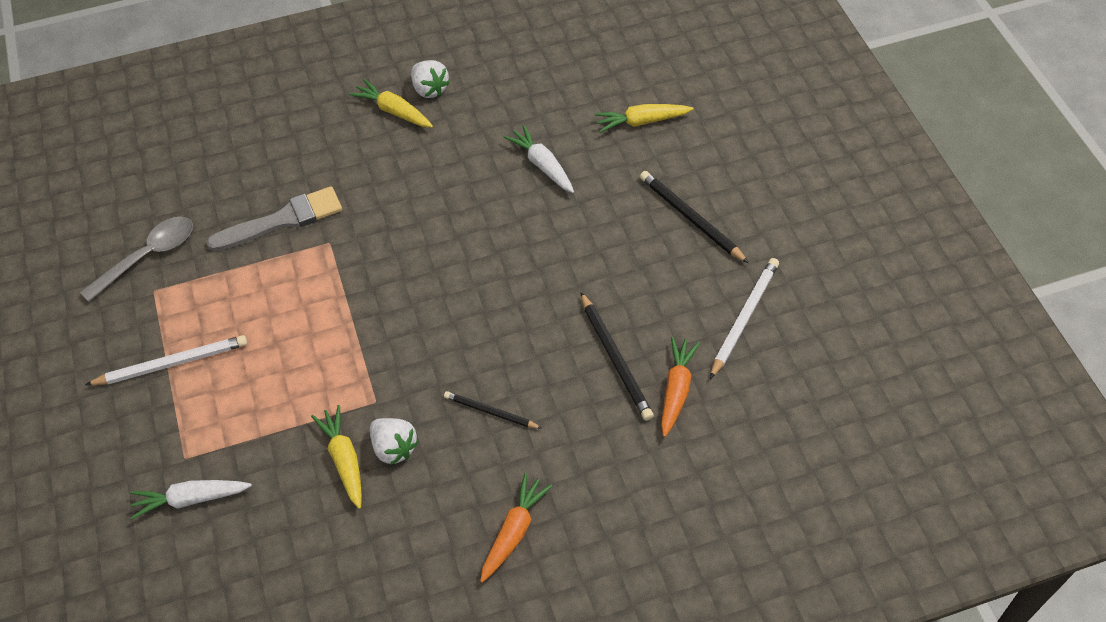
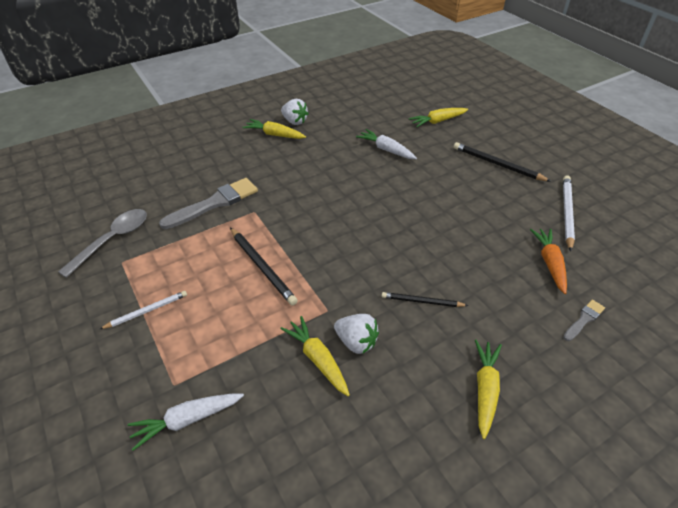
camera: 15 degrees left, 10 degrees down
white pencil [85,335,247,385] -> white pencil [100,291,187,329], size x0.64
orange carrot [480,473,552,583] -> yellow carrot [475,340,502,439]
black pencil [580,292,654,421] -> black pencil moved to [230,227,298,305]
none -> grey brush [563,300,605,341]

